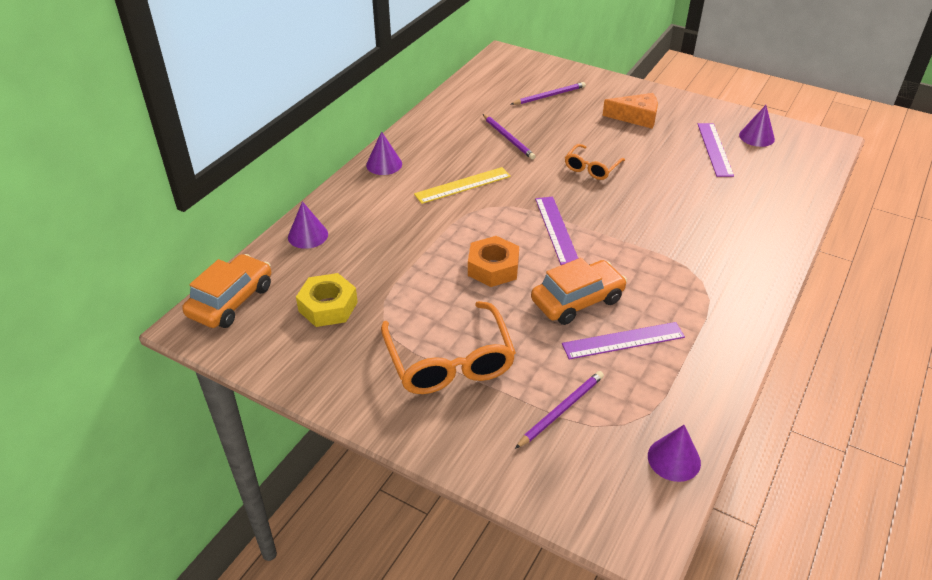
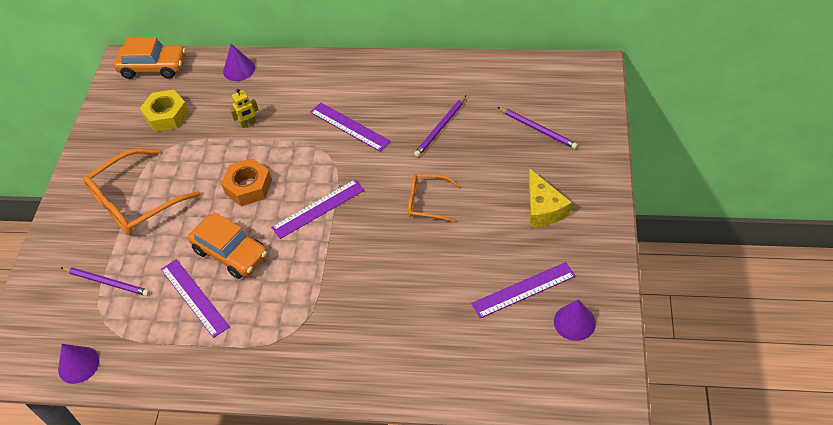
camera: 70 degrees right, 10 degrees up
purple cone [366,131,402,175] -> none
yellow ruler [414,167,511,204] -> purple ruler [310,102,390,151]
orange cheese [602,93,658,128] -> yellow cheese [529,168,572,227]
none -> yellow robot [230,89,258,128]

